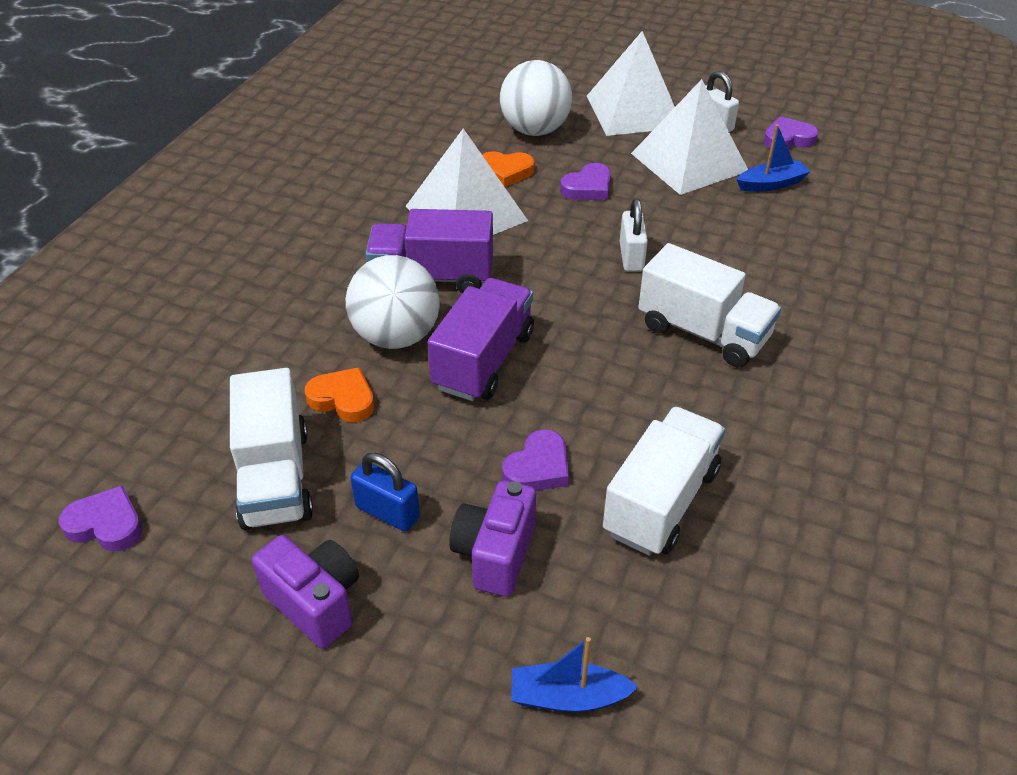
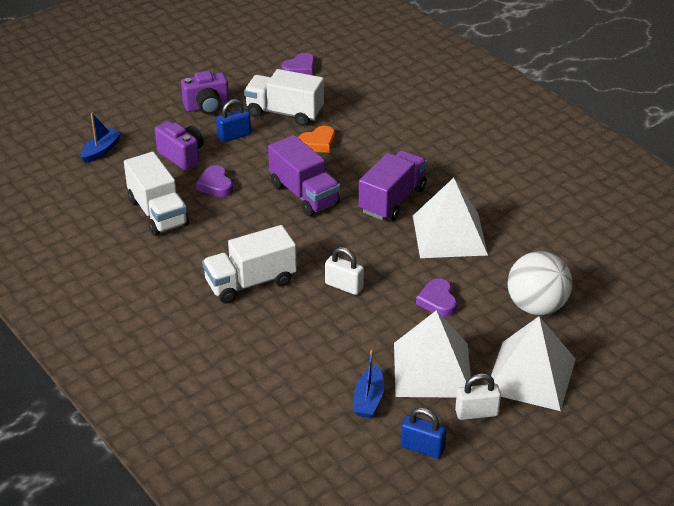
camera: 120 degrees right, 5 degrees down
white ball [346,255,440,349] -> none
orange heart [482,151,535,187] -> none
purple heart [764,116,819,149] -> blue padlock [401,407,447,459]

